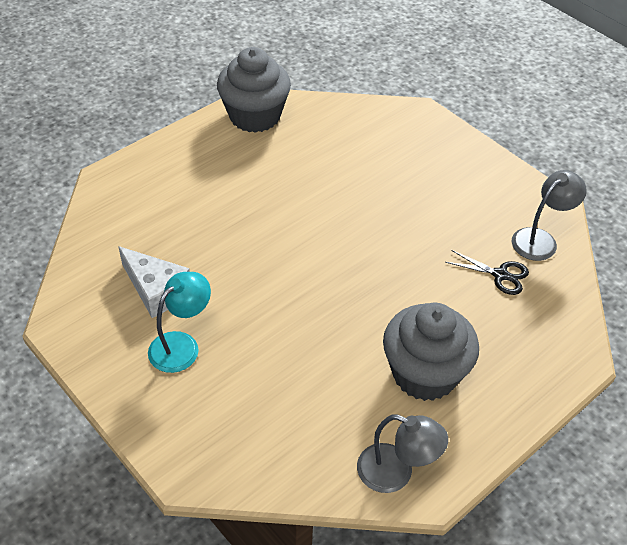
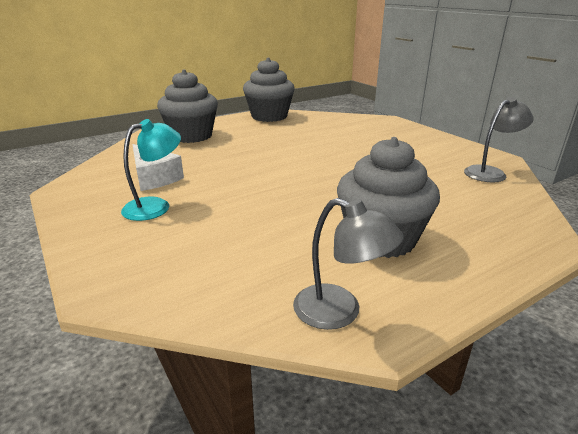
camera: 10 degrees right, 20 degrees down
black scissors [445,250,529,295] -> none
none -> grey cupcake [157,70,218,143]

